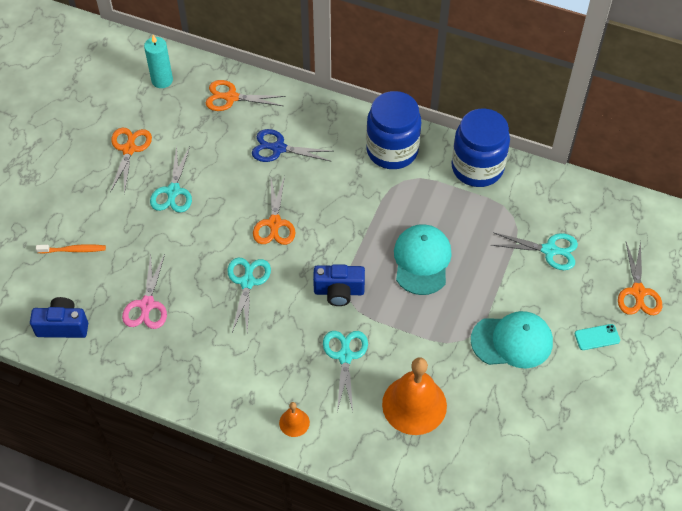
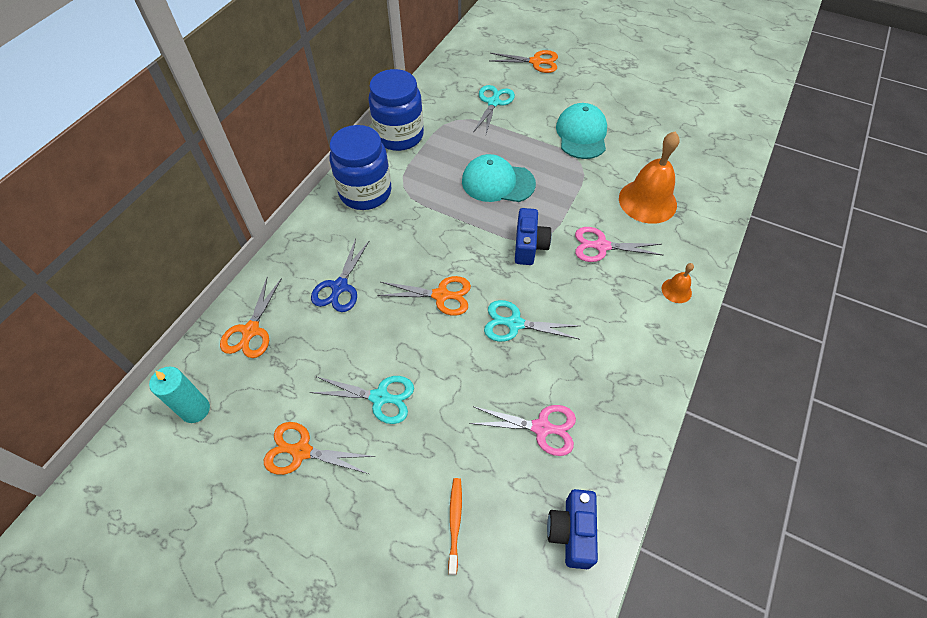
camera: 85 degrees left, 0 degrees up
turquoise scissors [323,331,368,411] -> pink scissors [575,227,664,262]
turquoise phone [574,324,620,350] -> none

